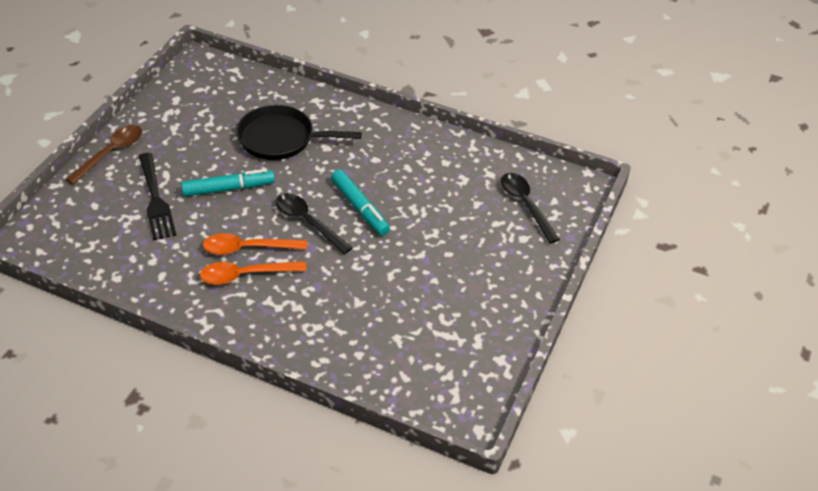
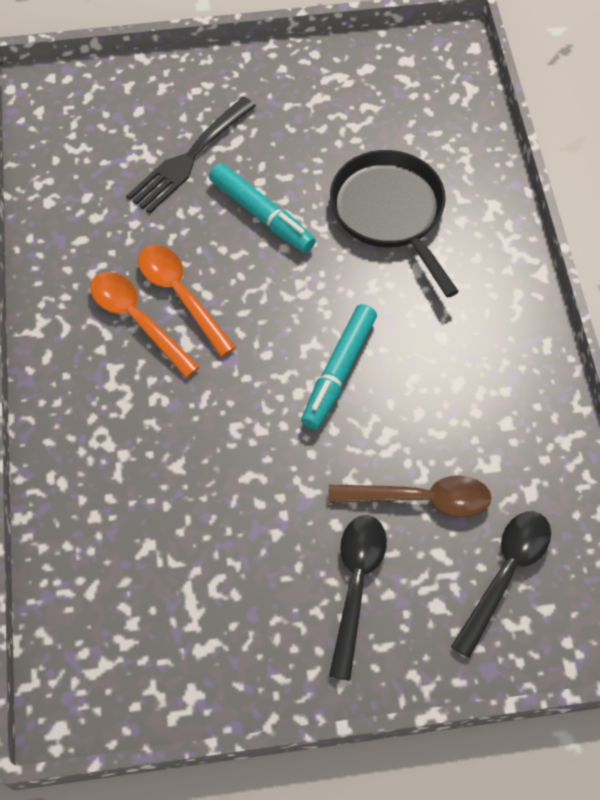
camera: 60 degrees right, 15 degrees up
brown spoon [66,125,142,185] -> brown spoon moved to [328,476,492,517]
black spoon [275,193,353,254] -> black spoon moved to [329,515,387,681]

